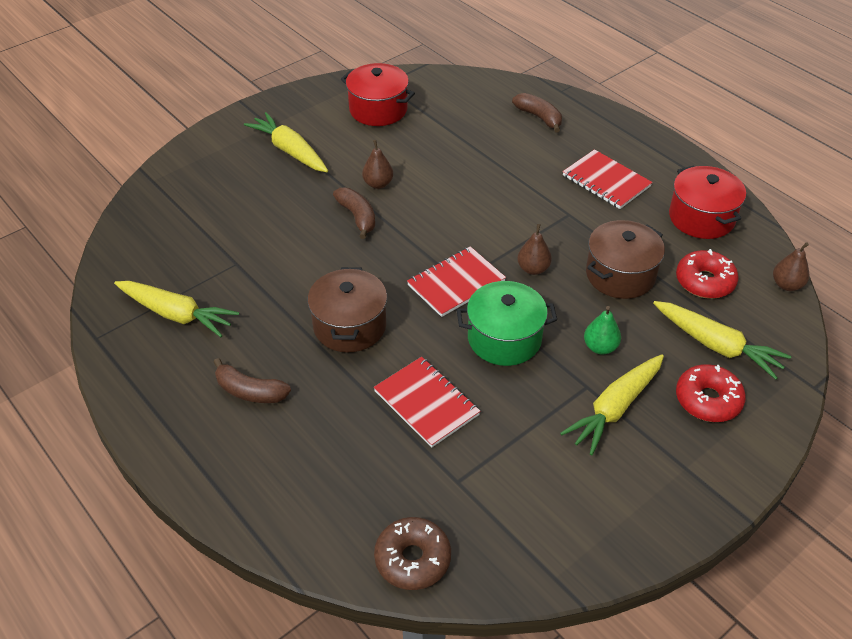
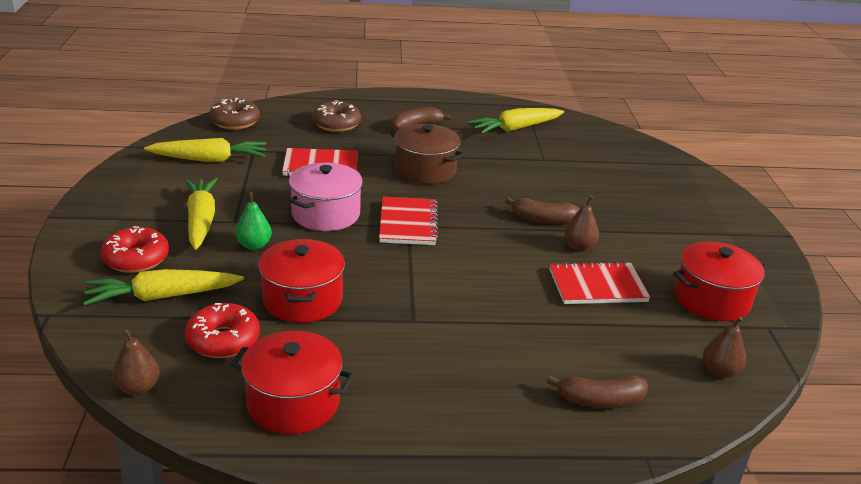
camera: 125 degrees right, 15 degrees down
yellow carrot [244,112,328,172] -> yellow carrot moved to [144,138,267,162]
green pot [457,281,557,366] -> pink pot [289,163,363,231]
brown pear [517,224,552,275] -> brown pear moved to [703,317,746,378]
red notebook [563,149,652,209] -> red notebook moved to [550,261,650,304]
brown pot [586,220,665,299] -> red pot [258,239,345,323]
none -> brown donut [312,100,361,132]

